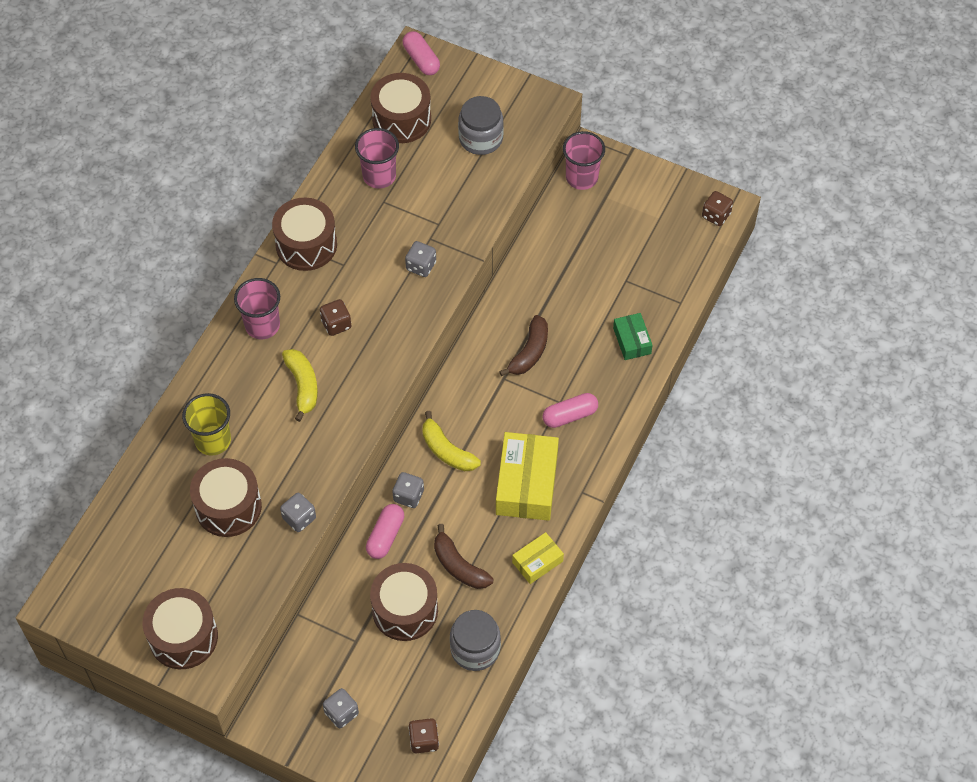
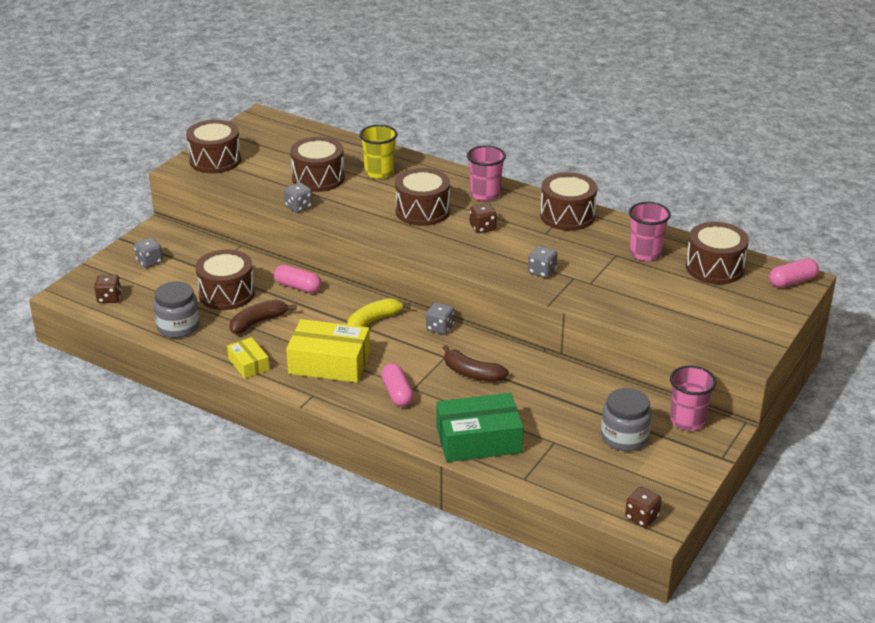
camera: 95 degrees right, 25 degrees down
yellow banana [282,349,318,422] -> brown drum [395,168,450,226]
grey dice [393,472,424,508] -> grey dice moved to [426,302,454,335]
grey jar [458,96,504,155] -> grey jar moved to [601,388,652,451]
green box [613,313,653,360] -> green box [436,393,523,462], size x1.86

